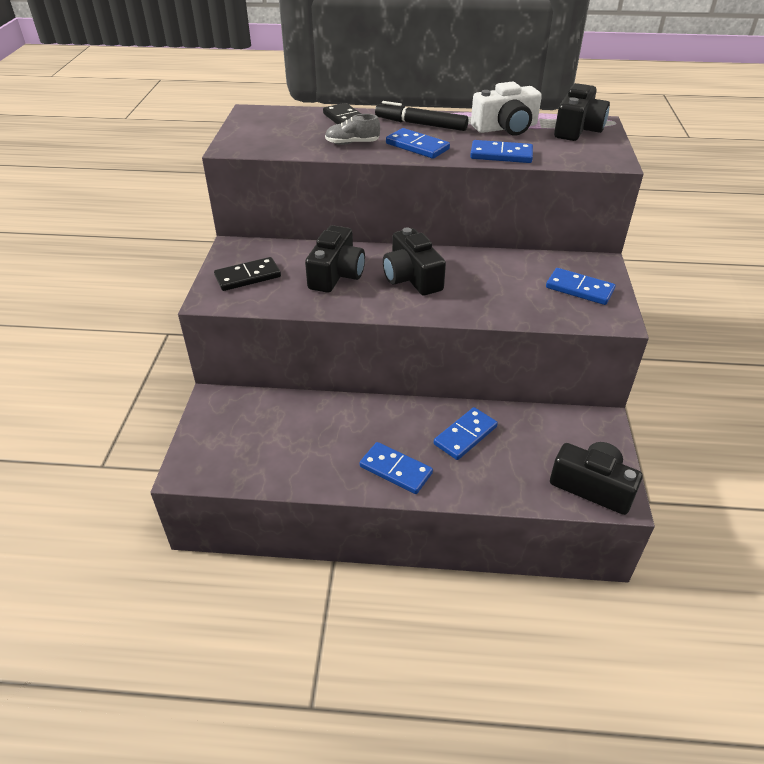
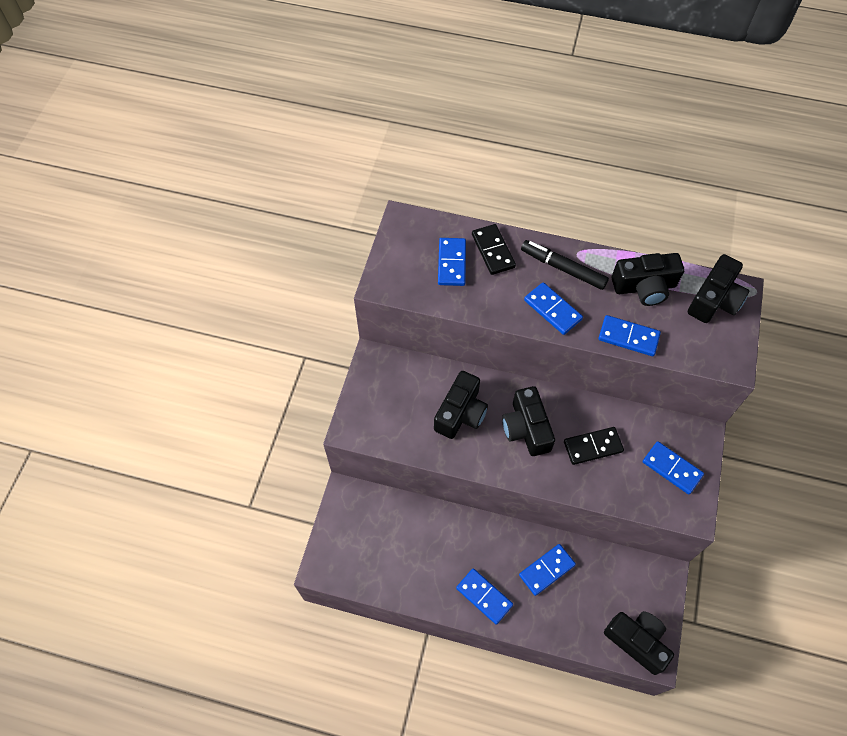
camera: 10 degrees right, 20 degrees up
black domino [214,257,281,291] -> black domino moved to [564,427,624,465]
grey shoe [325,114,380,145] -> none
white camera [471,82,542,135] -> black camera [612,253,684,306]
none -> blue domino [438,238,466,286]

